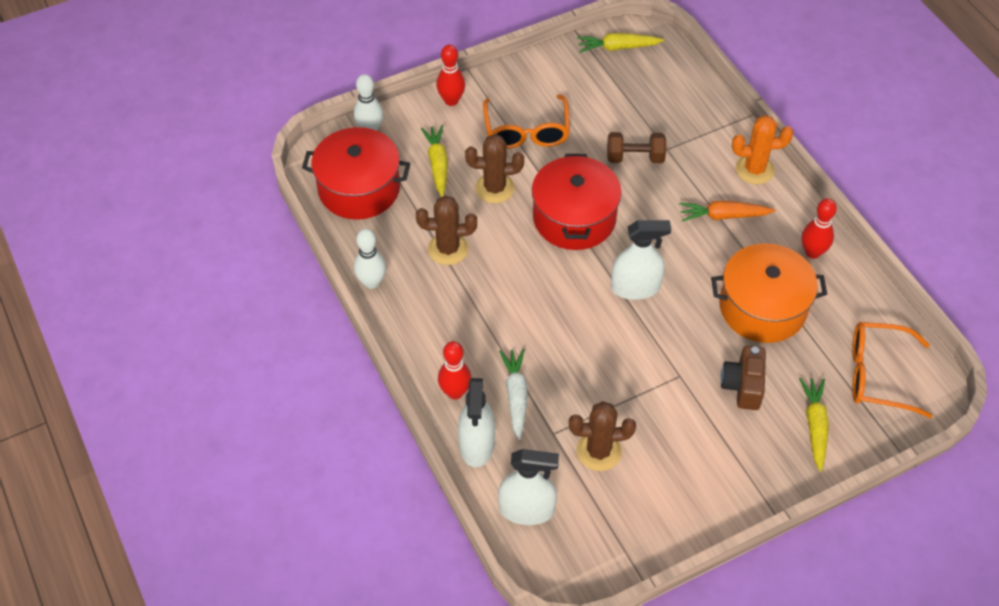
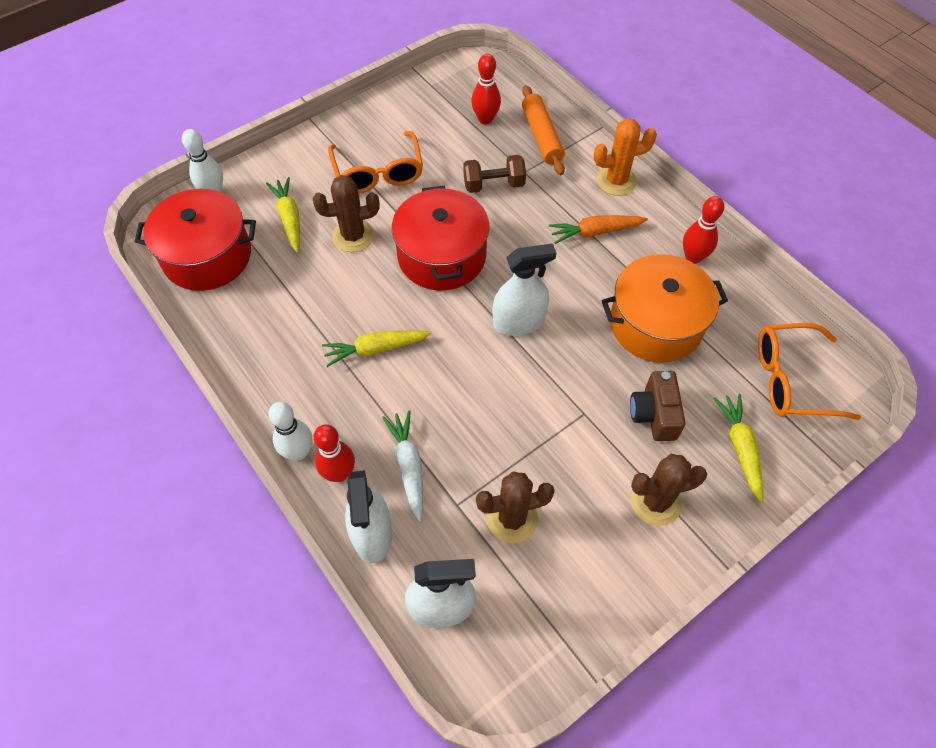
camera: 10 degrees left, 5 degrees up
white bowling pin [354,229,386,289] -> white bowling pin moved to [268,402,312,461]
brown cactus [416,195,477,265] -> brown cactus moved to [631,454,707,526]
red bowling pin [436,44,465,106] -> red bowling pin moved to [471,54,501,125]
yellow carrot [577,33,664,53] -> yellow carrot moved to [322,330,432,367]
none -> orange rolling pin [522,85,565,175]

